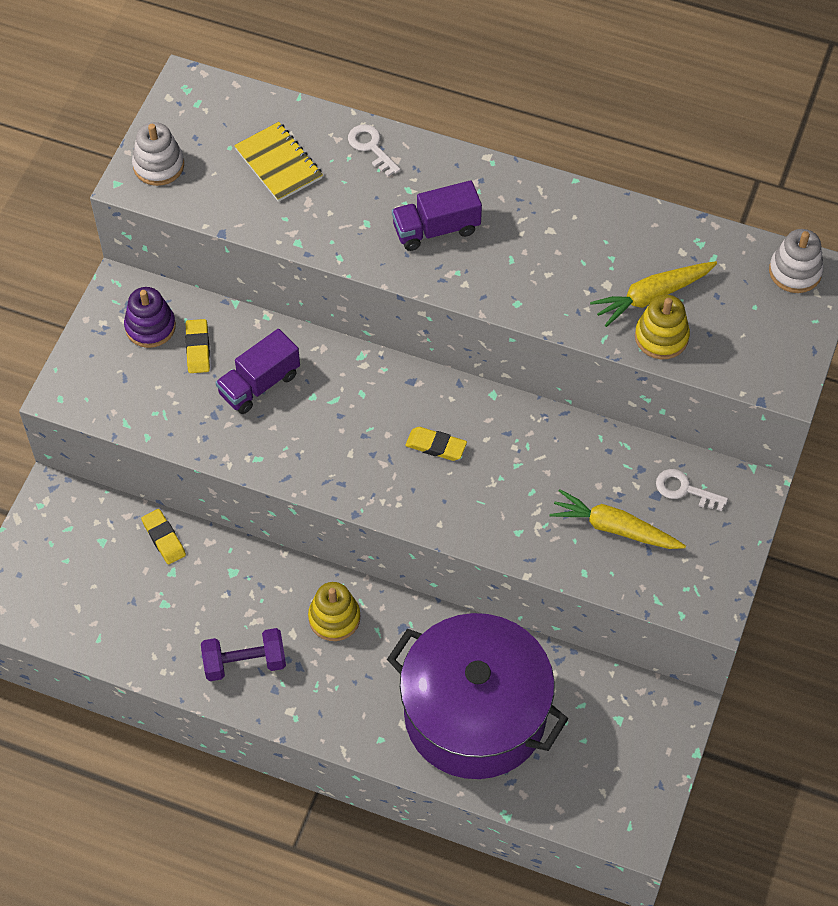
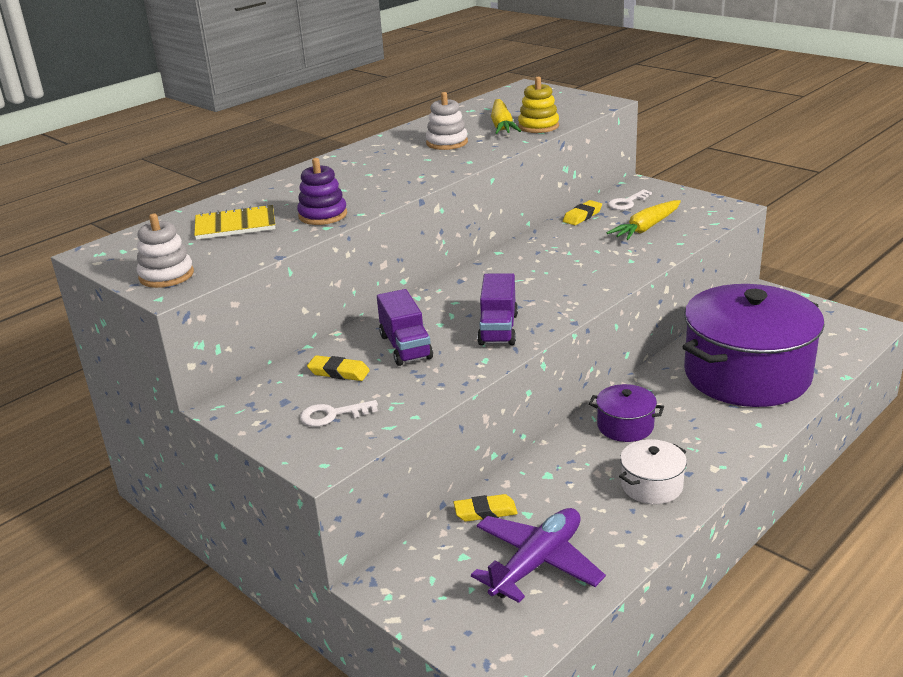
camera: 65 degrees left, 30 degrees down
purple stacking toy [124,287,176,348] -> purple stacking toy moved to [297,158,347,225]
purple dumbbell [201,628,286,681] -> white pot [619,439,687,504]
yellow stacking toy [308,582,360,641] -> purple pot [589,384,664,442]
white key [348,124,401,177] -> white key moved to [300,400,378,427]
purple truck [392,180,482,251] -> purple truck moved to [477,273,518,345]
yellow eraser [405,427,467,461] -> yellow eraser moved to [563,200,602,225]
white stacking toy [769,229,824,293] -> white stacking toy moved to [426,92,468,150]
none -> purple plane [471,508,606,603]

